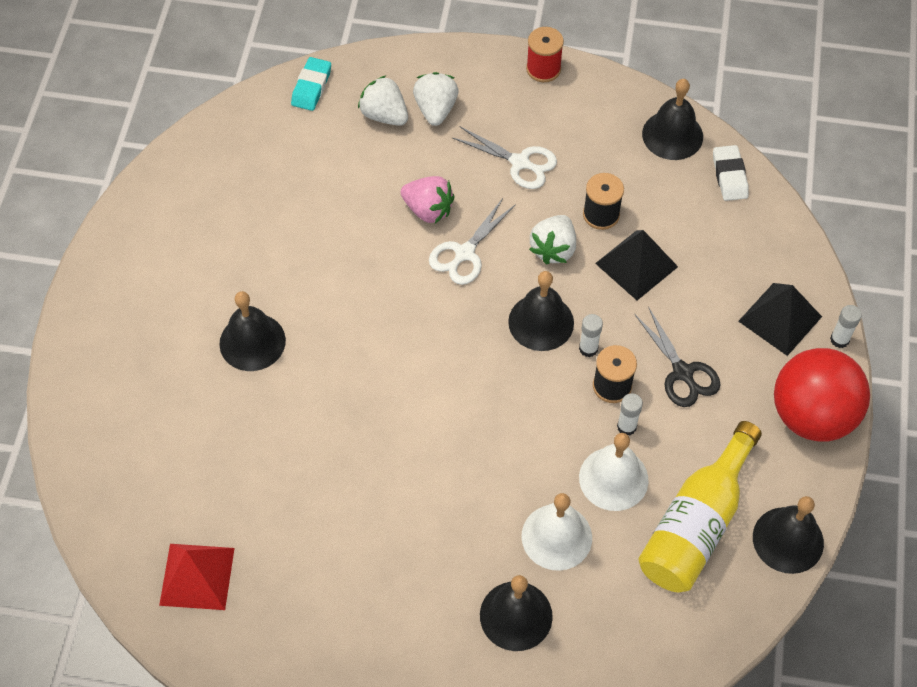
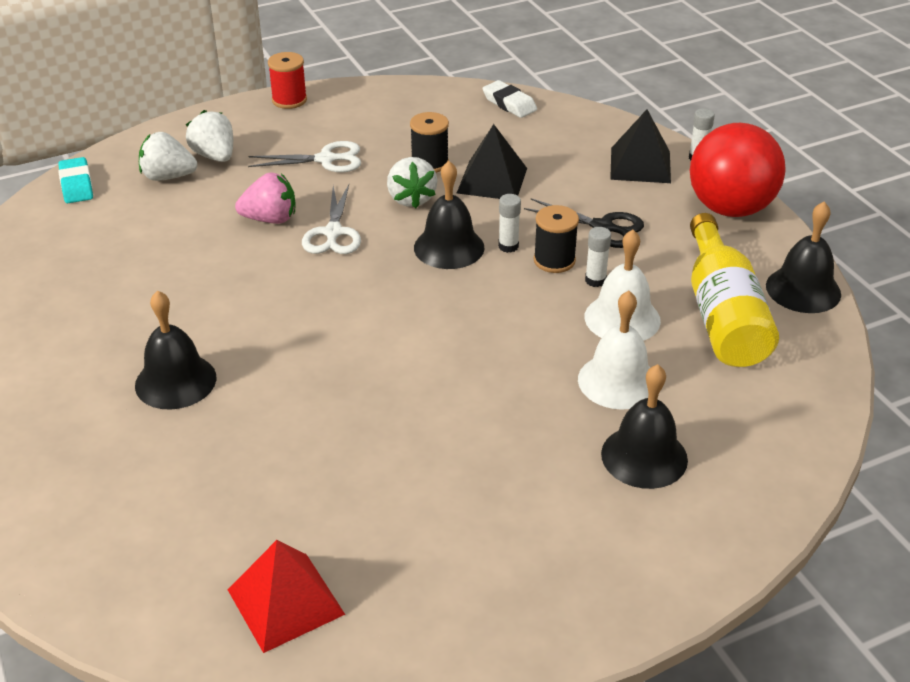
camera: 35 degrees left, 20 degrees down
black bell [642,79,703,160] -> none

